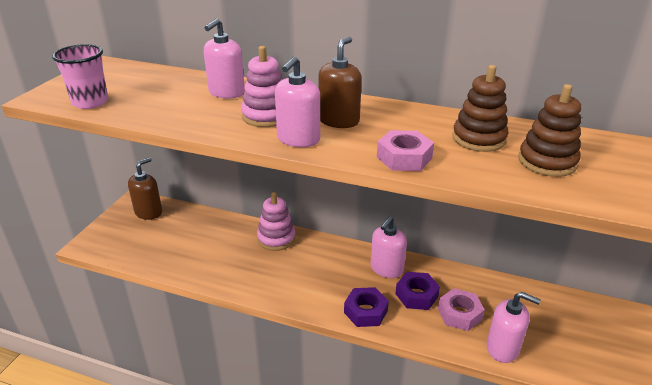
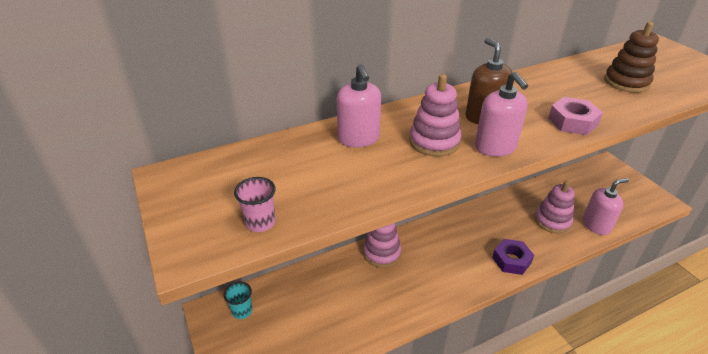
camera: 45 degrees left, 5 degrees up
pink cup [52,44,108,109] -> pink cup [234,177,276,232], size x0.65
brown soap dispenser [128,157,162,220] -> turquoise cup [224,282,252,319]
pink soap dispenser [370,216,407,278] -> none
purple nut [395,272,440,310] -> none
pink nut [438,288,485,331] -> pink stacking toy [534,181,575,234]
brown stacking toy [452,65,508,152] -> none

